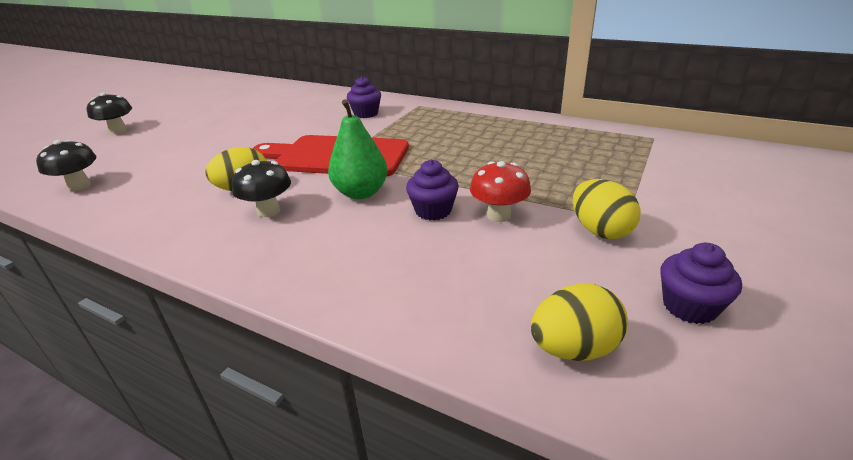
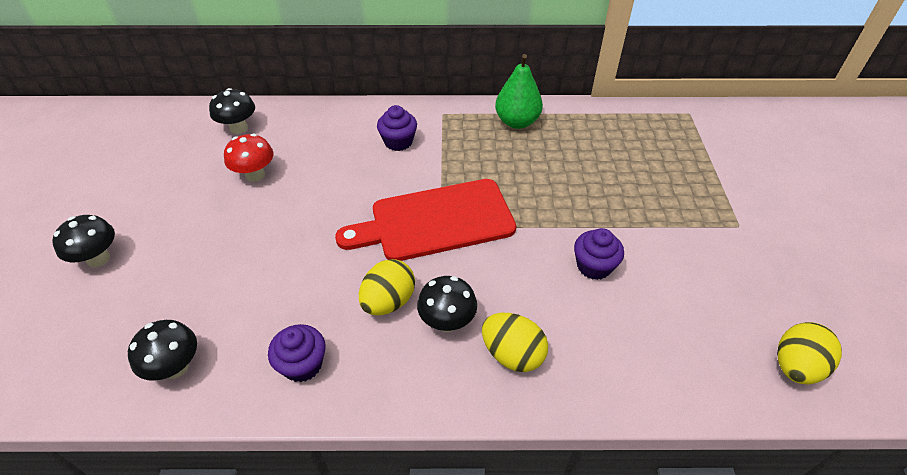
camera: 30 degrees left, 15 degrees up
green pear [328,99,388,199] -> green pear moved to [495,54,543,129]
red mushroom [470,161,531,222] -> red mushroom moved to [224,134,273,182]
yellow egg [573,179,640,239] -> yellow egg moved to [482,313,548,372]
purple cupcake [660,243,742,324] -> purple cupcake moved to [268,324,326,382]
none -> black mushroom [209,88,255,134]

